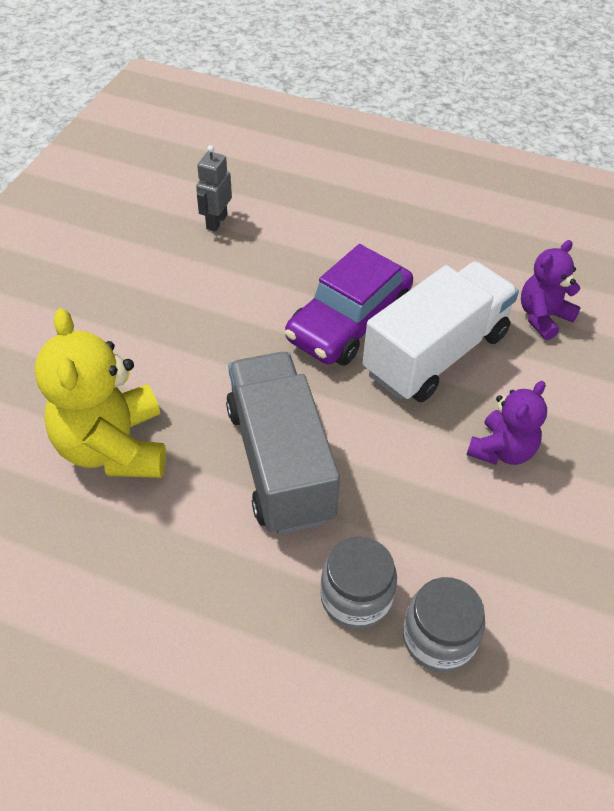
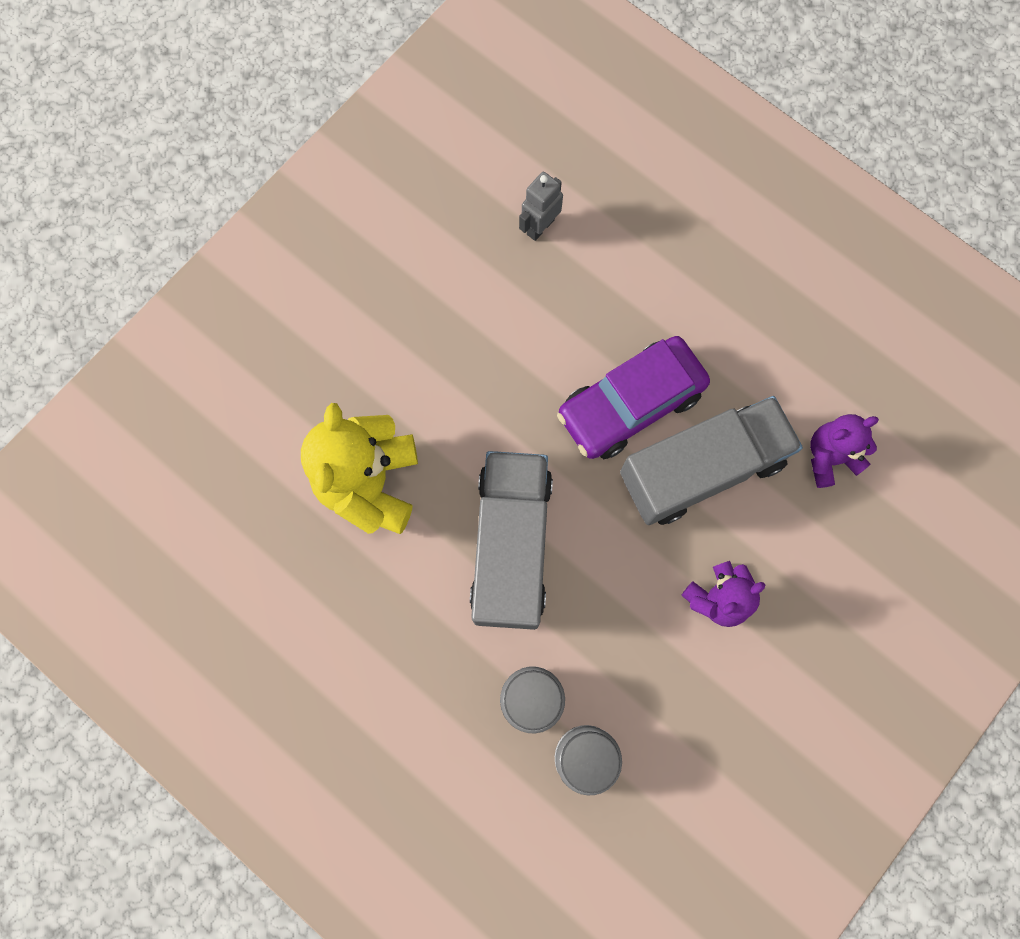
camera: 20 degrees right, 25 degrees up
white truck [363,261,519,402] -> grey truck [620,396,803,525]

